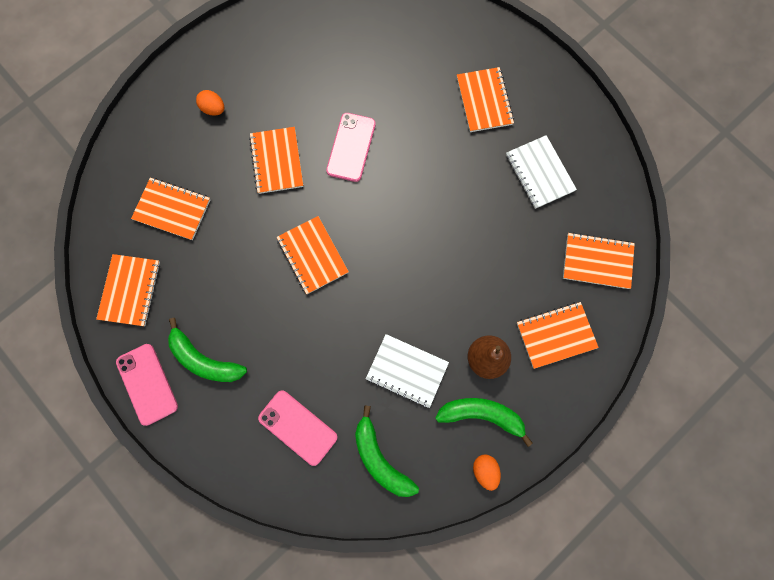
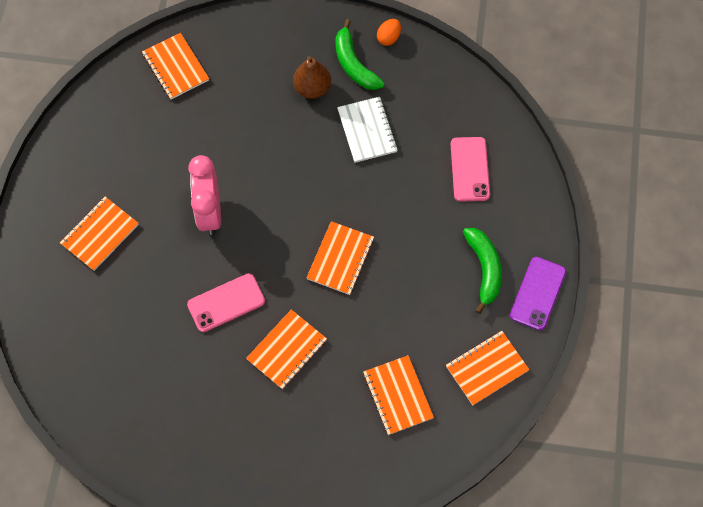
camera: 130 degrees left, 10 degrees down
pink phone [116,344,178,426] -> purple phone [510,257,566,330]
orange egg [196,90,224,116] -> none
green banana [355,405,419,497] -> none
white notebook [506,135,577,209] -> none
orange notebook [517,302,599,369] -> none
none -> pink clock [188,155,221,235]

